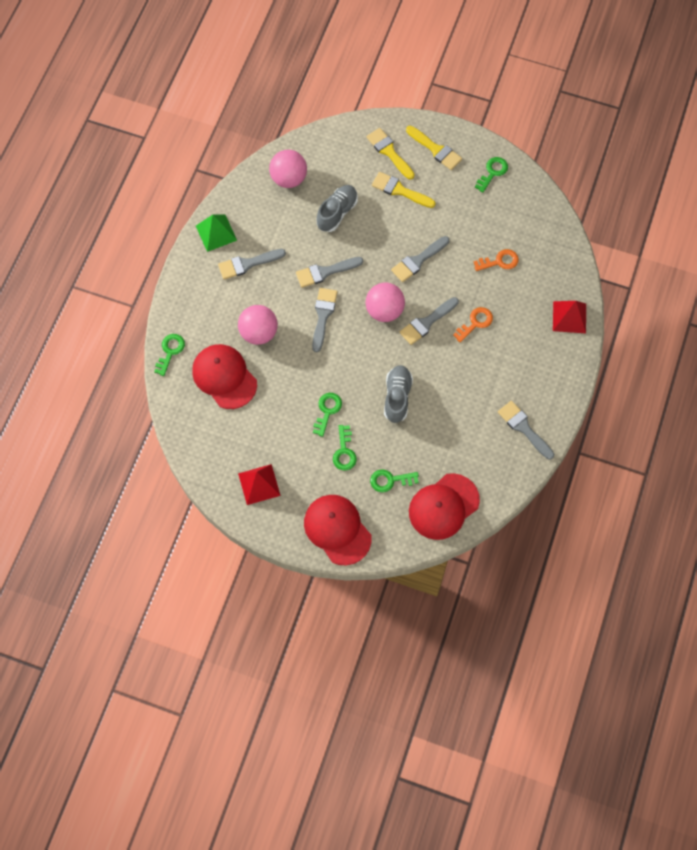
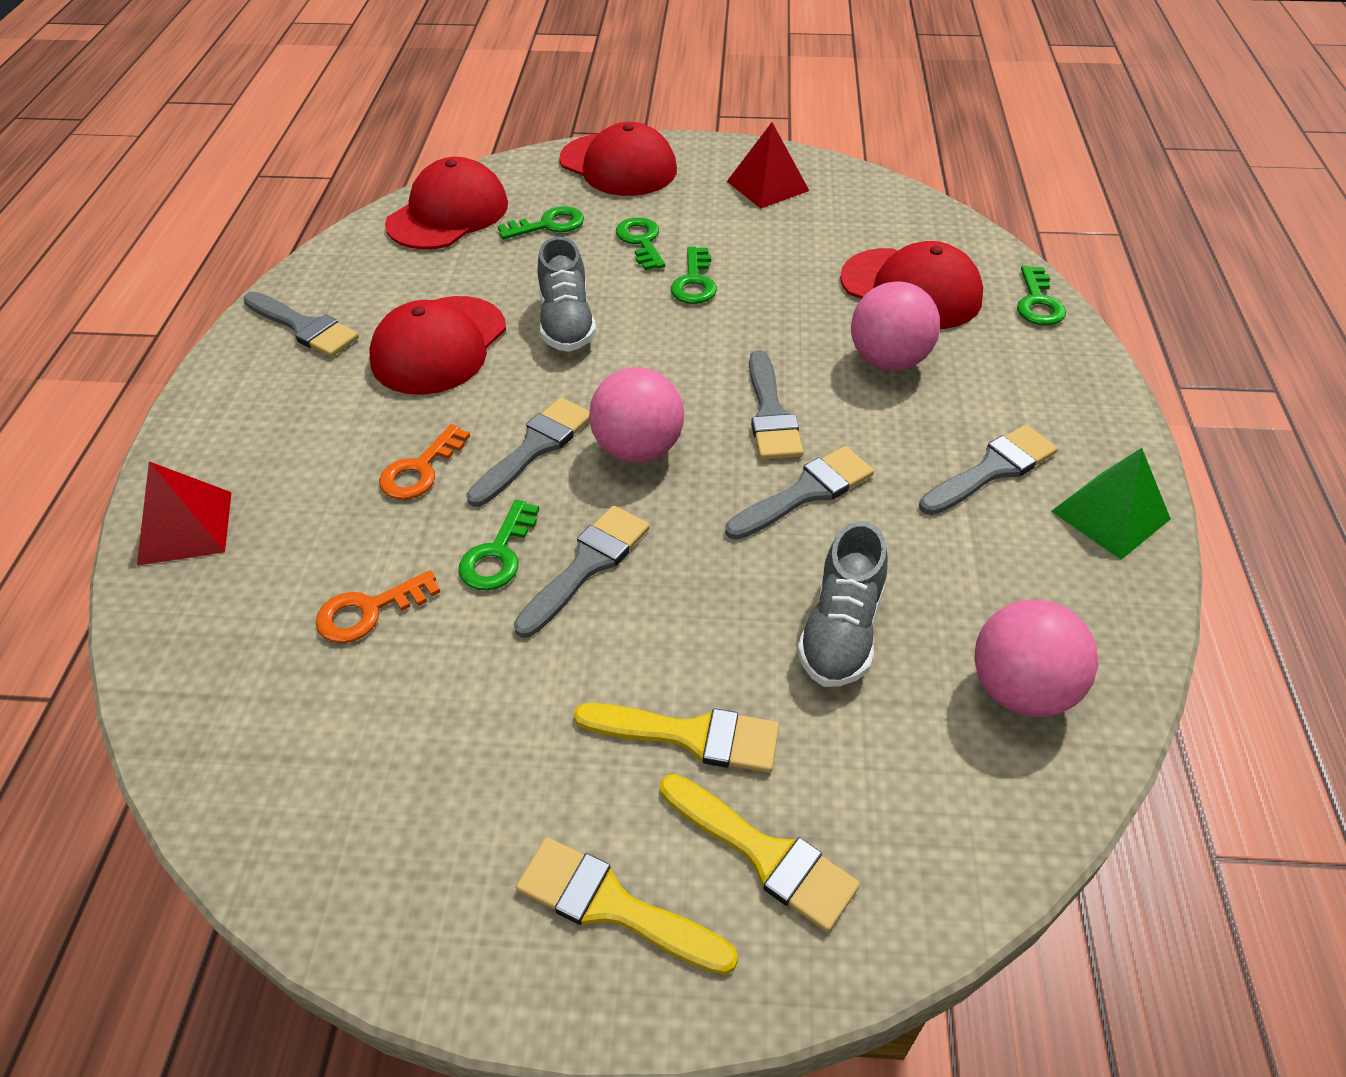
camera: 165 degrees right, 20 degrees down
green key [475,157,508,192] -> green key moved to [458,499,539,591]
none -> red cap [370,296,506,395]

